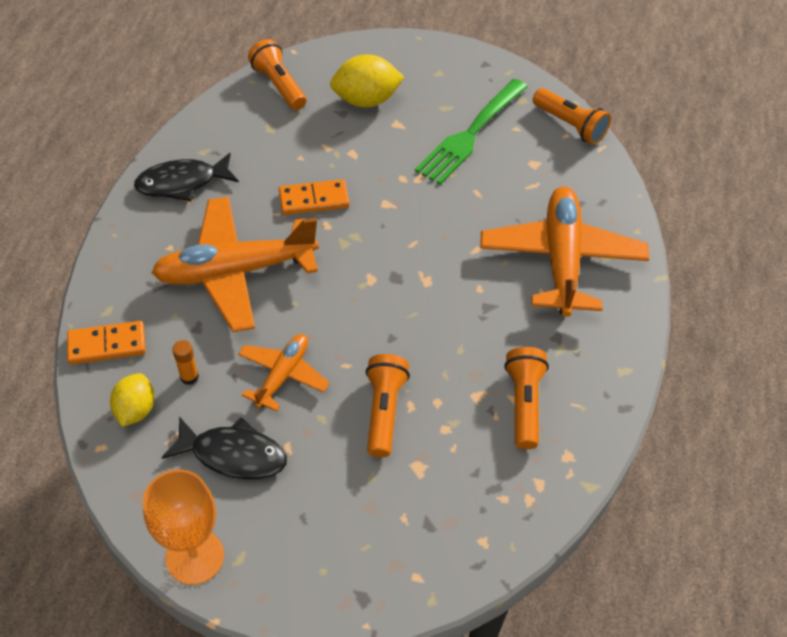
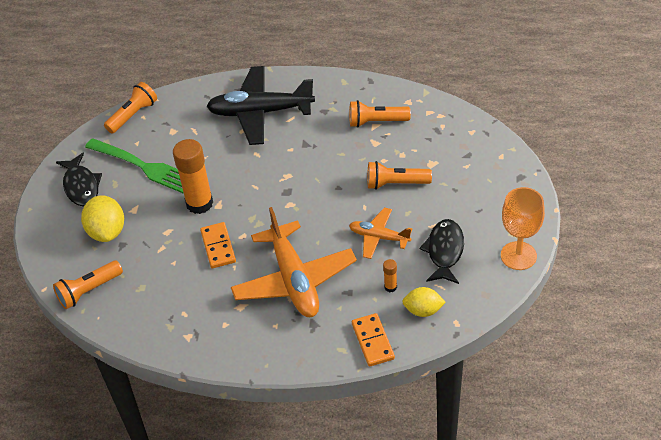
camera: 90 degrees left, 5 degrees down
black fish [134,153,239,201] -> black fish moved to [56,152,102,206]
orange plane [480,186,649,317] -> black plane [206,66,315,145]
none -> orange glue stick [173,139,213,214]

